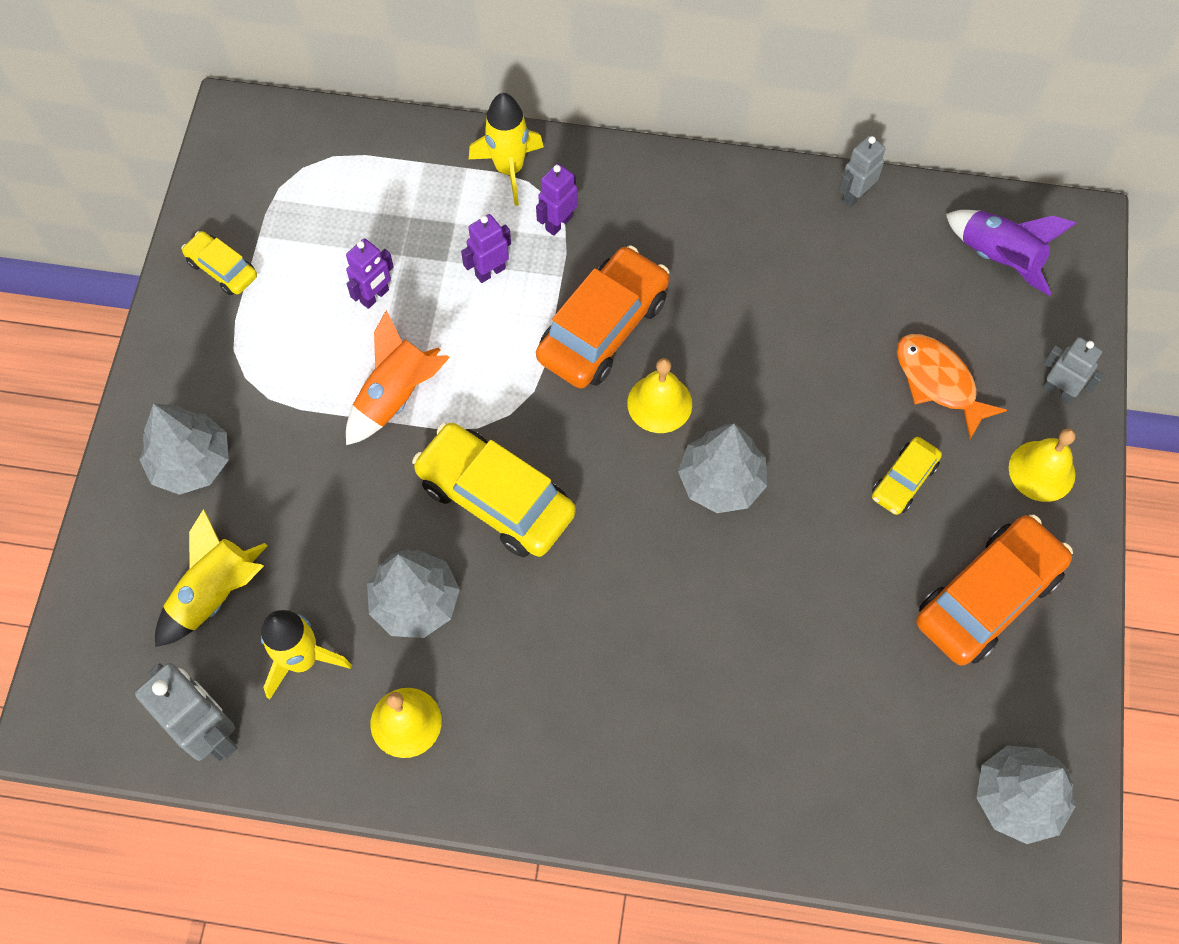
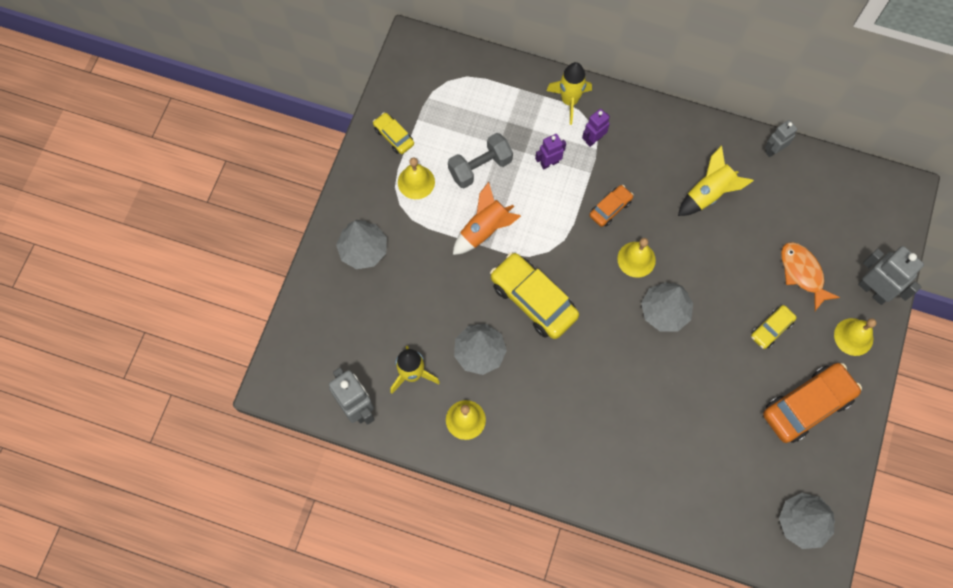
camera: 10 degrees right, 5 degrees up
yellow rocket [155,509,268,647] -> yellow rocket moved to [678,145,754,216]
purple robot [346,238,394,309] -> grey dumbbell [448,133,513,188]
orange car [536,245,670,389] -> orange car [590,185,634,227], size x0.52
purple rocket [946,210,1076,296] -> none
grey robot [1043,337,1104,403] -> grey robot [858,246,924,305], size x1.67
none -> yellow bell [398,158,435,199]

